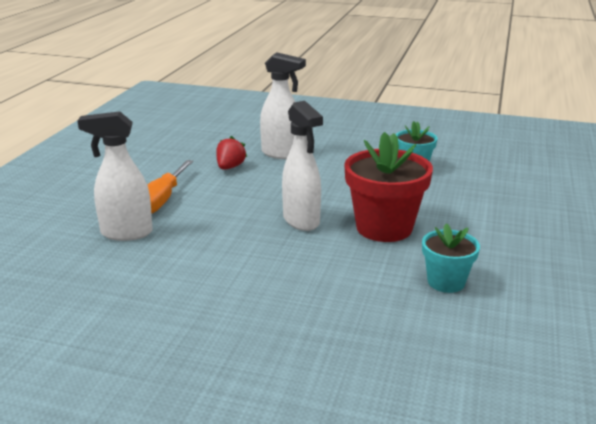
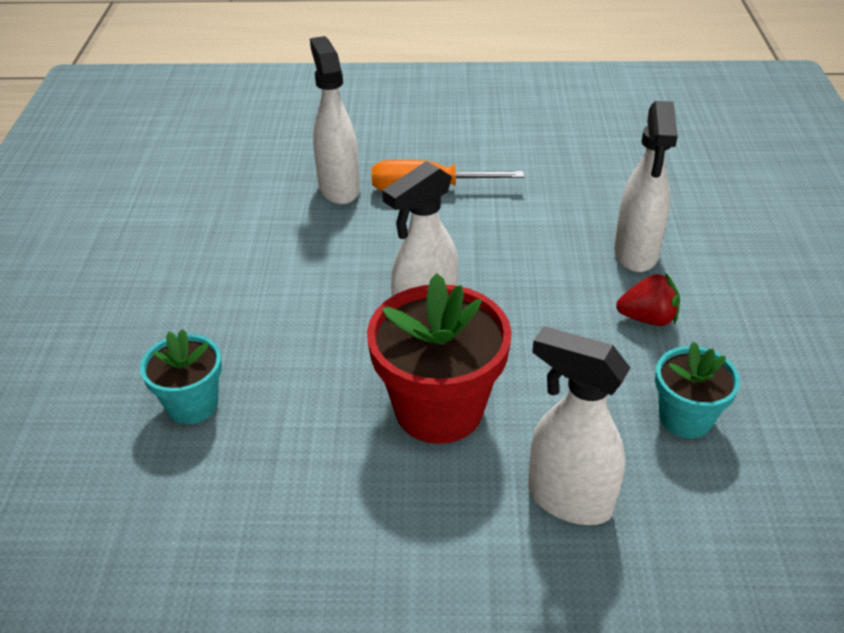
camera: 75 degrees right, 15 degrees up
red strawberry [216,136,247,170] -> red strawberry moved to [616,273,680,326]
turquoise flower pot [422,223,480,293] -> turquoise flower pot moved to [140,329,222,424]
none -> white spray bottle [528,326,630,525]

